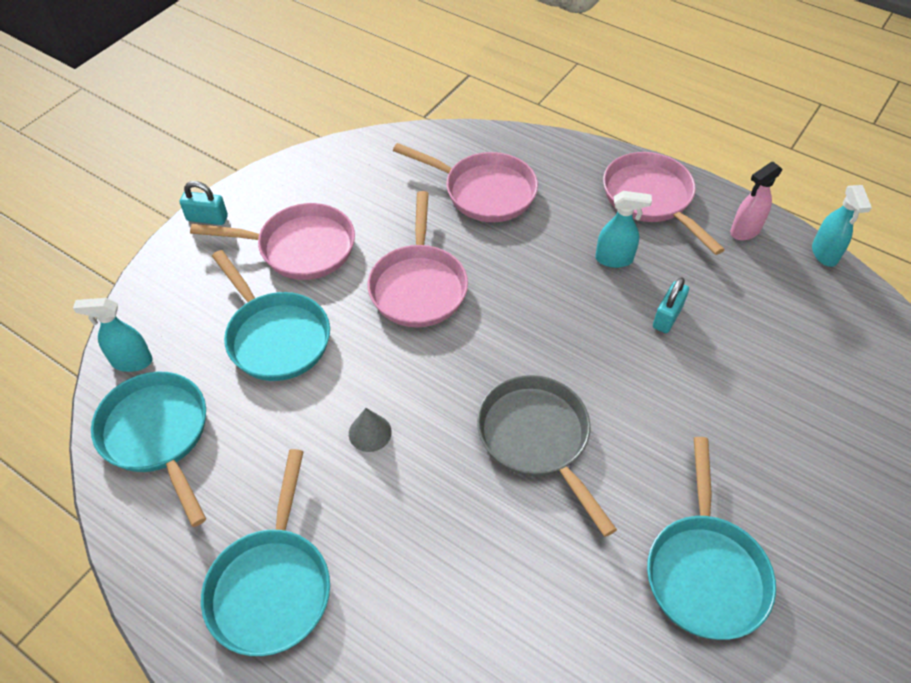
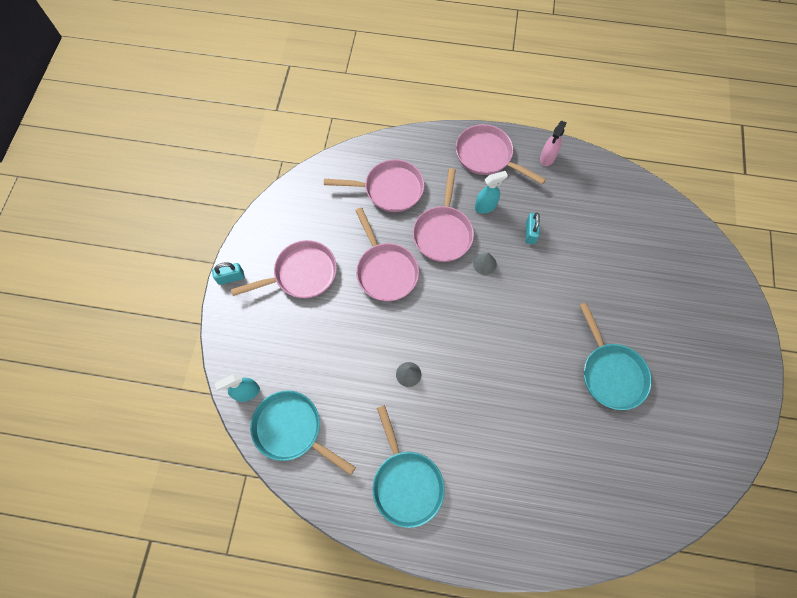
camera: 25 degrees left, 15 degrees up
turquoise pan [212,250,330,381] -> none
grey pan [477,375,617,537] -> none
turquoise spray bottle [812,185,872,267] -> none
none -> pink pan [413,168,474,262]
none -> grey cone [473,253,497,275]

